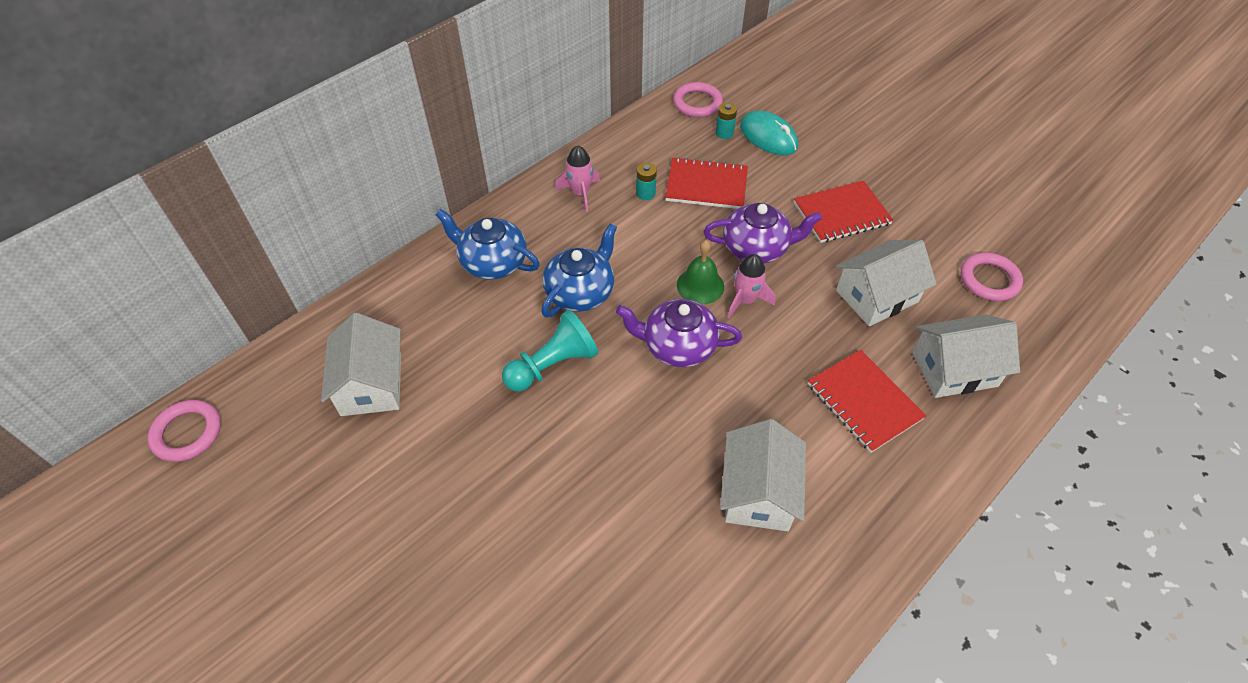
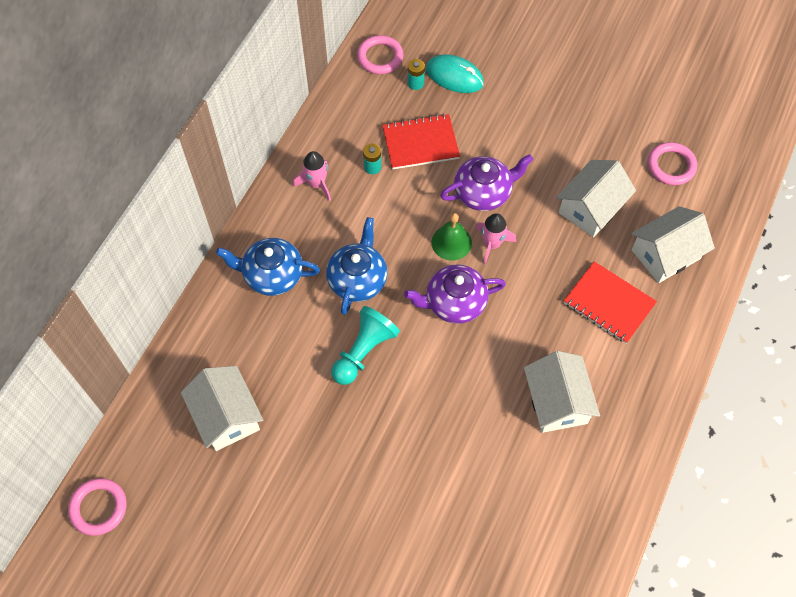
camera: 20 degrees left, 10 degrees up
red notebook [794,181,893,243] -> none

